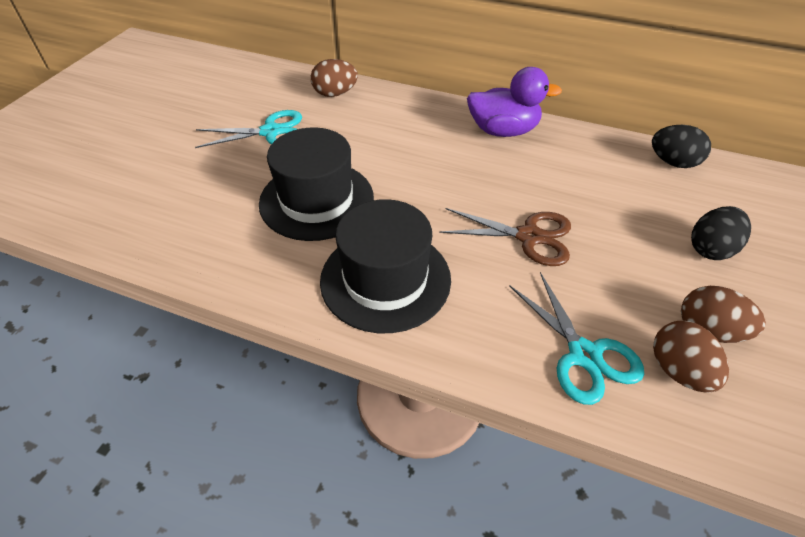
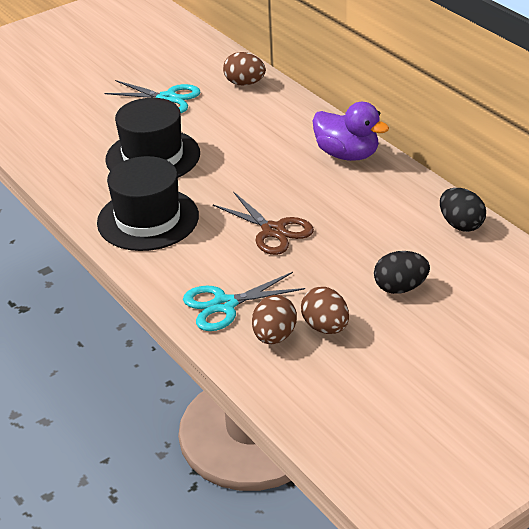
camera: 35 degrees right, 10 degrees down
turquoise scissors [509,272,644,405] -> turquoise scissors turned 60 degrees clockwise [183,272,305,331]

